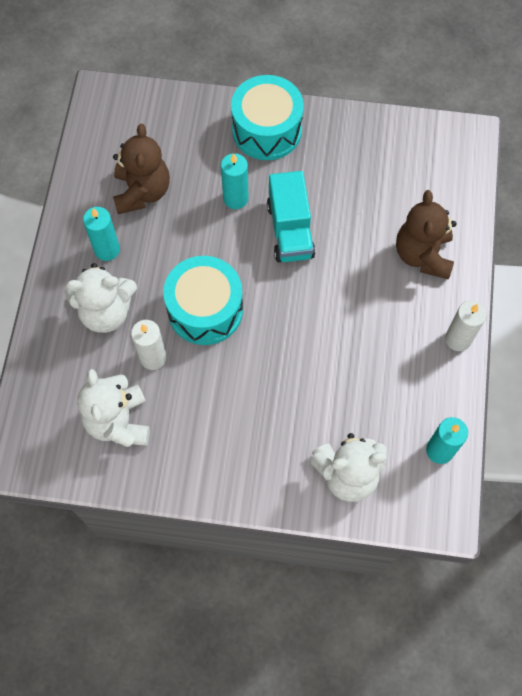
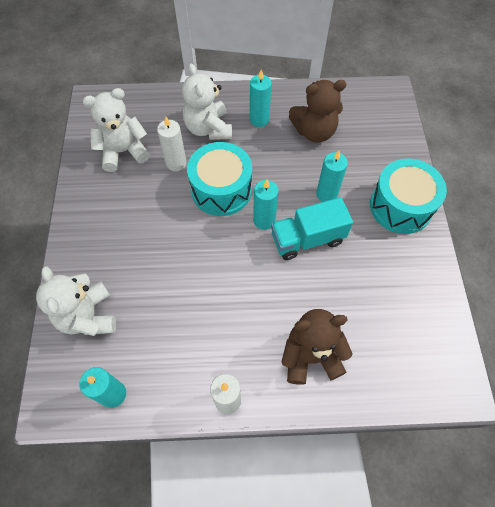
camera: 80 degrees right, 5 degrees down
none -> turquoise candle [253,179,279,230]

